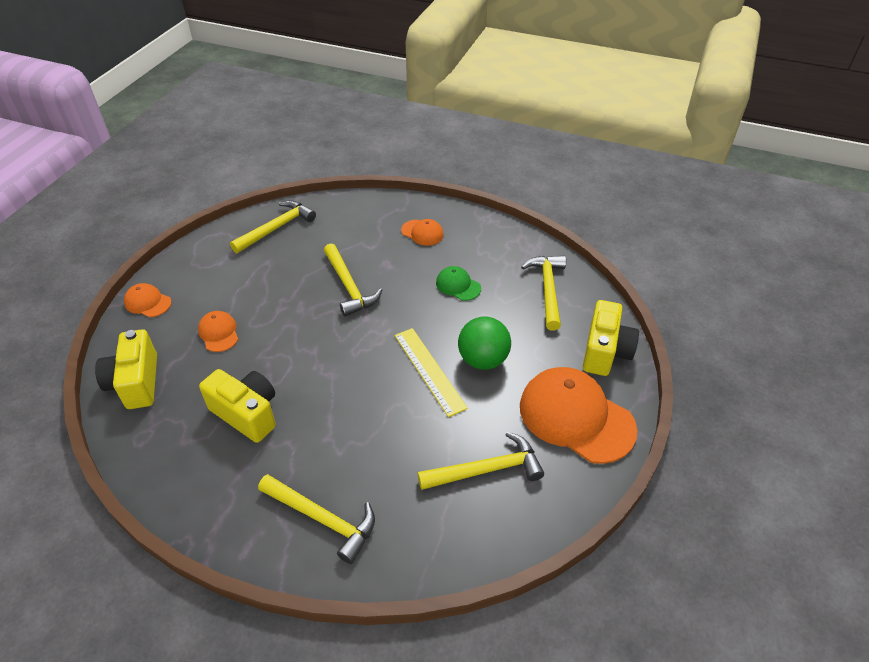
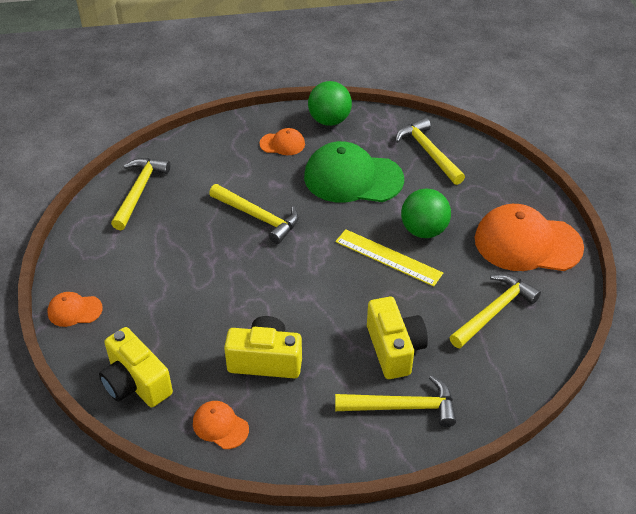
camera: 30 degrees left, 0 degrees up
orange cap [198,311,238,352] -> orange cap moved to [193,401,249,449]
green cap [436,266,481,301] -> green cap [304,141,404,203], size x2.11
yellow camera [583,300,639,376] -> yellow camera moved to [367,297,428,379]
none -> green ball [308,81,352,126]

